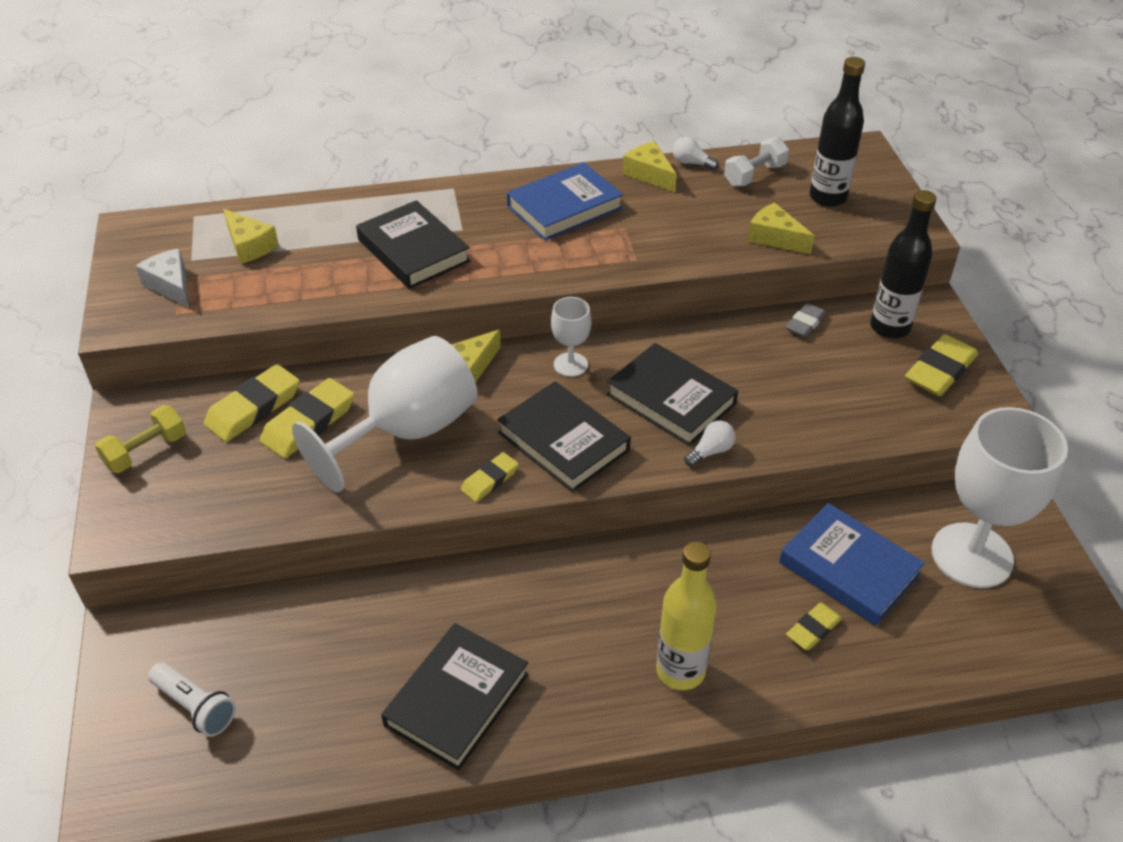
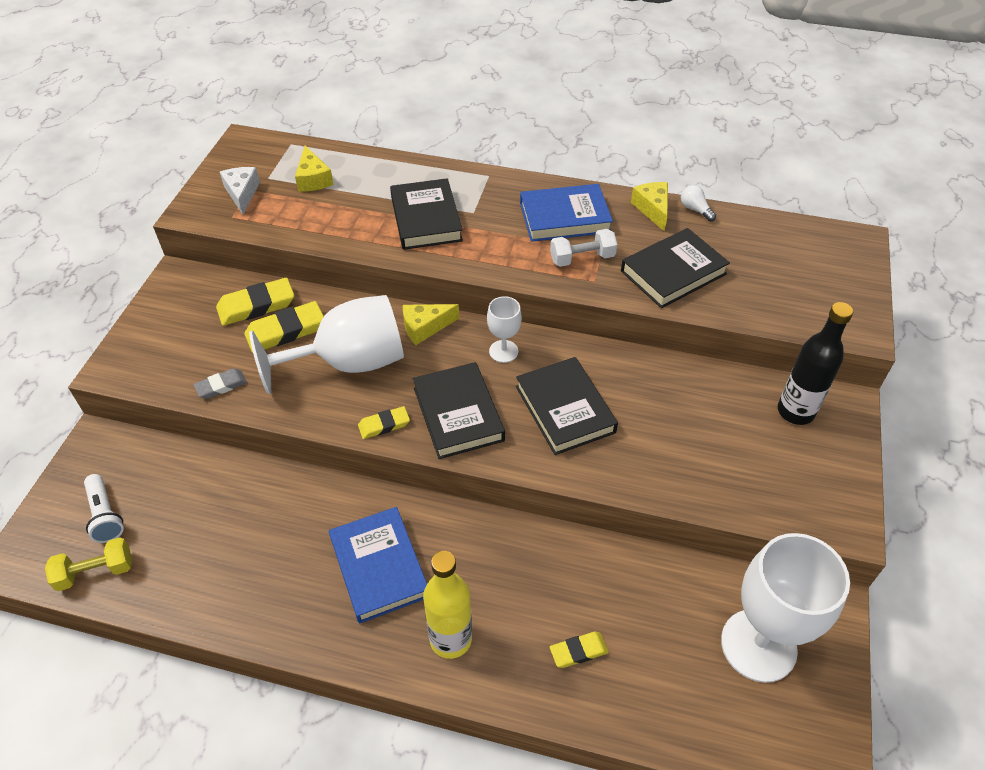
camera: 25 degrees right, 5 degrees up
yellow dumbbell [95,405,186,473] -> yellow dumbbell moved to [45,537,132,591]
black book [381,623,529,771] -> black book moved to [621,228,730,308]
white light bulb [684,421,736,467] -> none
white dumbbell [724,137,789,187] -> white dumbbell moved to [550,229,617,267]
yellow cheese [748,202,814,254] -> none
blue book [779,503,925,626] -> blue book moved to [329,507,427,624]
grey eraser [786,303,826,337] -> grey eraser moved to [194,368,247,399]
black bottle [810,57,865,207] -> none
yellow eraser [905,334,978,396] -> none

